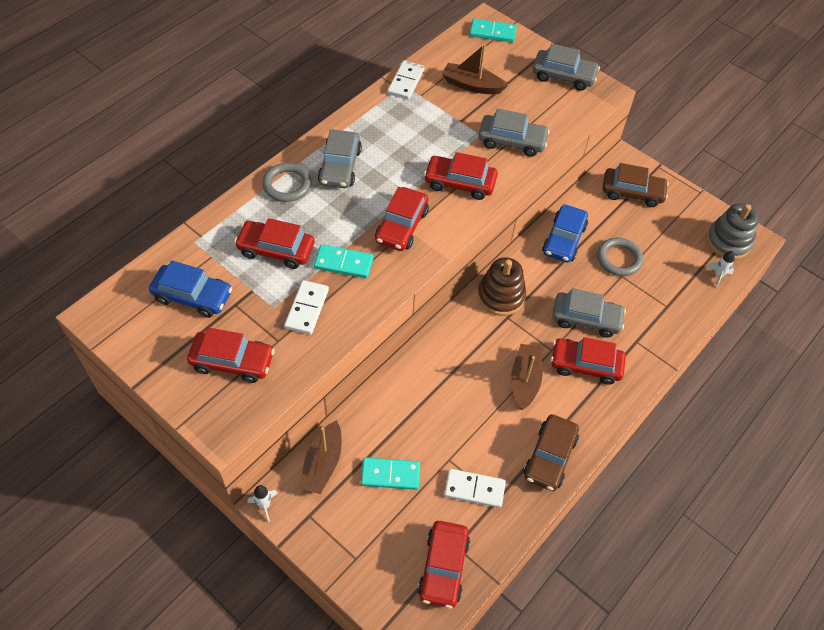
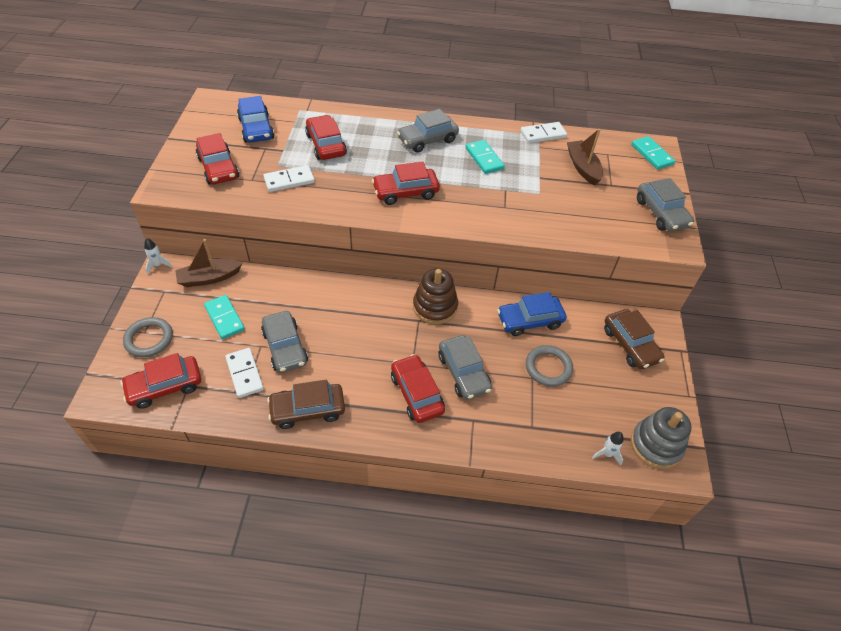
camera: 55 degrees right, 5 degrees down
grey ring [262,163,312,202] -> grey ring moved to [123,317,173,357]
turquoise domino [314,245,374,278] -> turquoise domino moved to [466,140,505,174]
red car [424,152,498,200] -> none
grey car [479,109,550,157] -> grey car moved to [261,311,308,373]
brown boat [511,344,543,410] -> none

